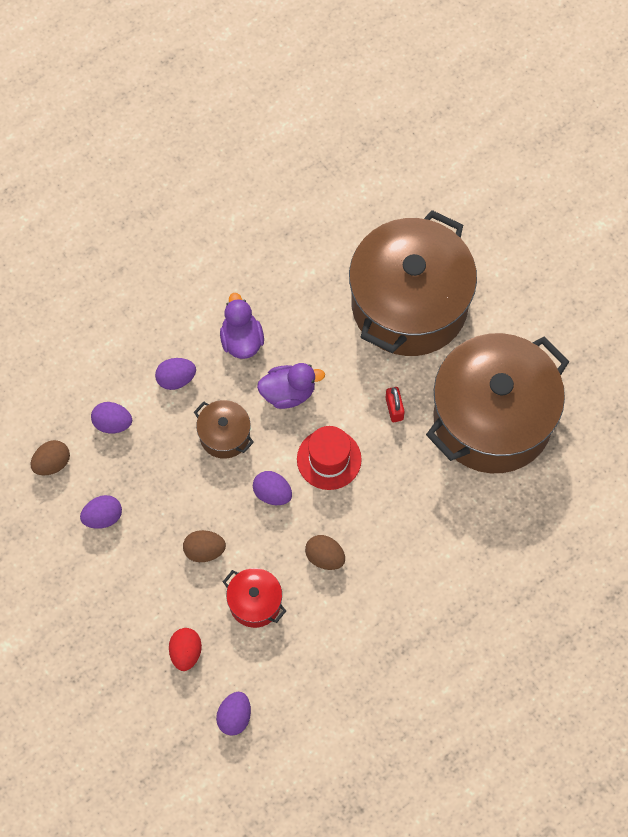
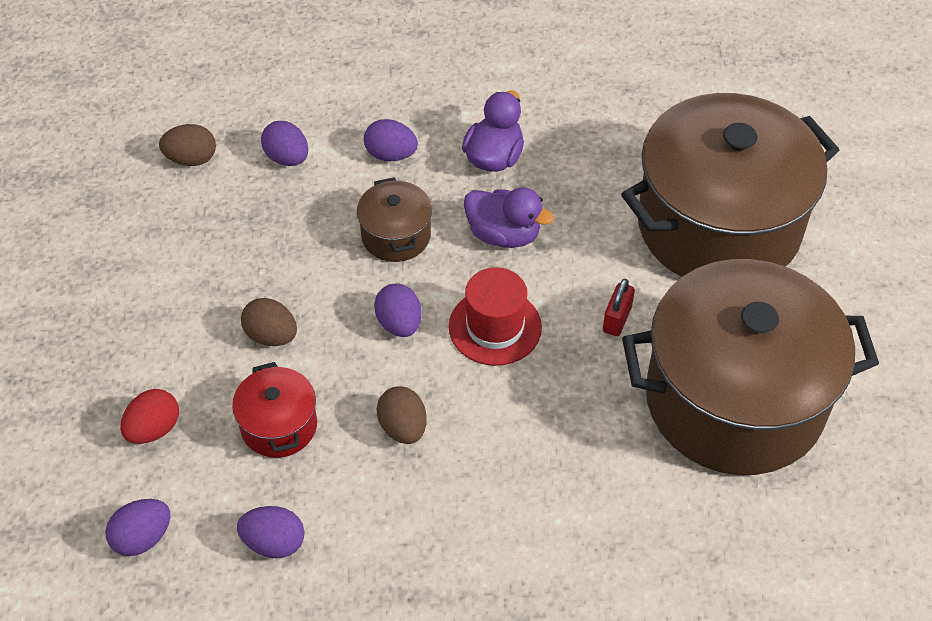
camera: 35 degrees right, 15 degrees down
purple egg [80,495,122,529] -> purple egg moved to [237,506,305,558]

